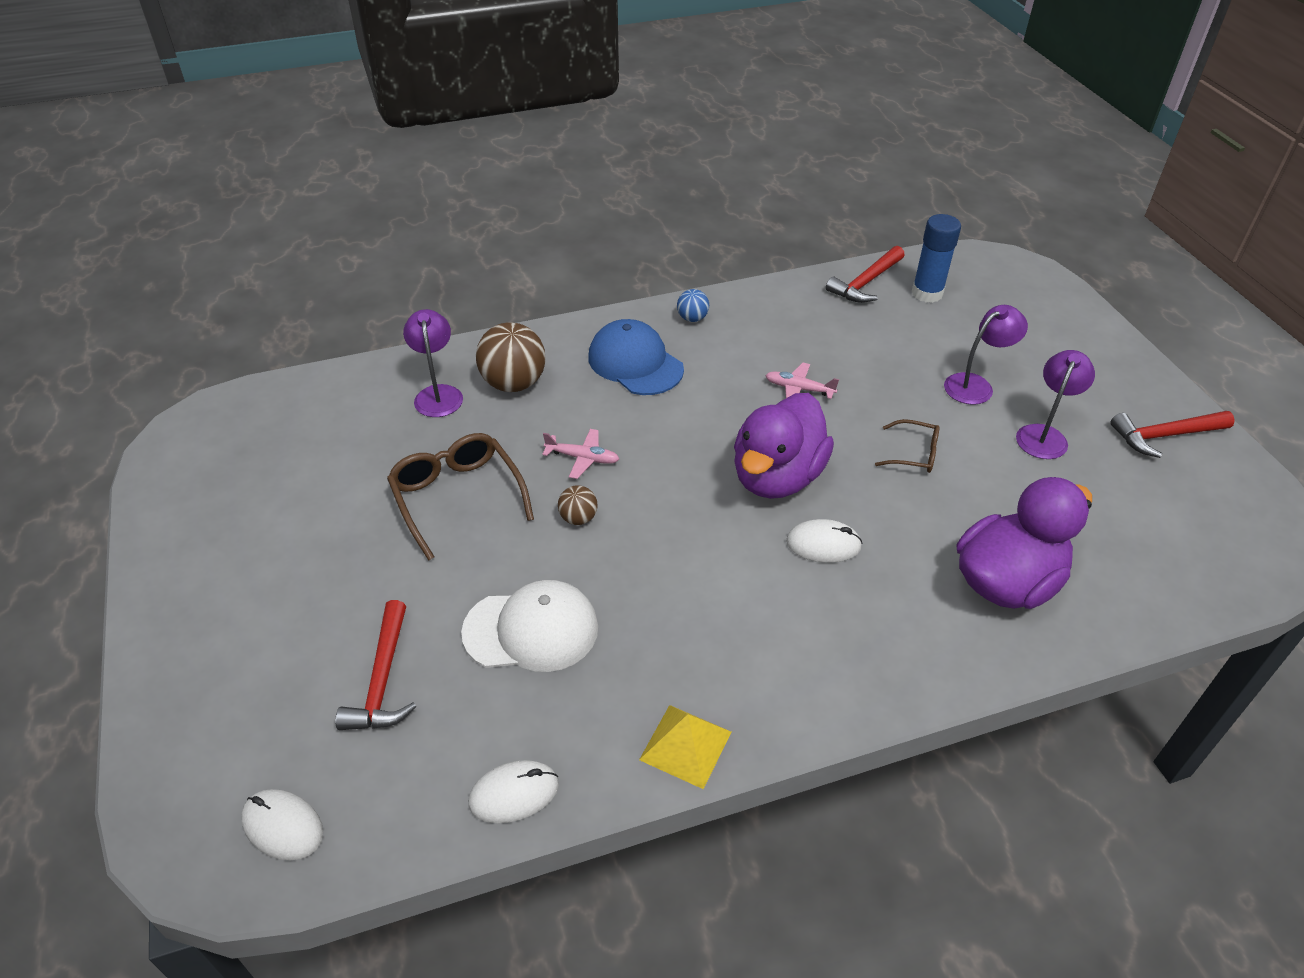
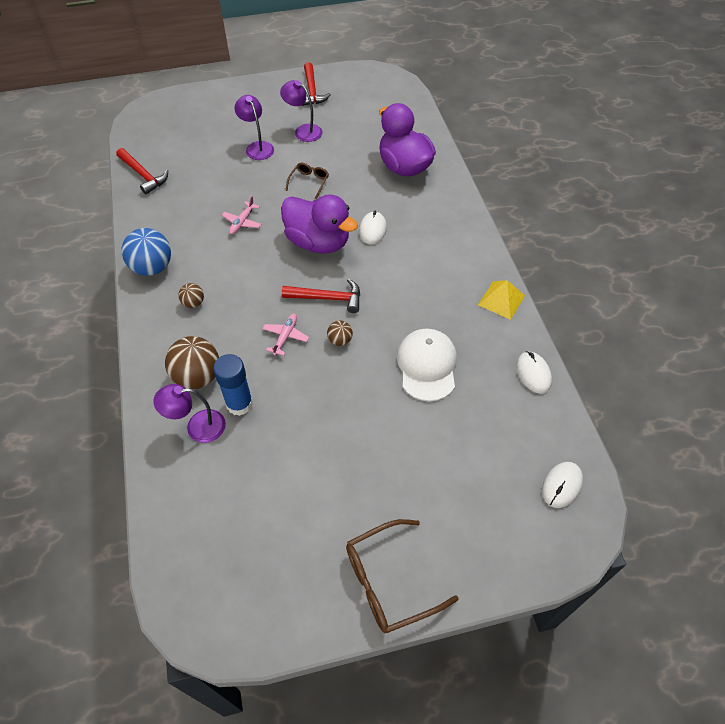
camera: 85 degrees left, 10 degrees up
red hammer [335,600,416,730] -> red hammer moved to [282,279,360,313]
brown glasses [387,433,534,561] -> brown glasses moved to [346,519,459,633]
blue cap [588,319,684,395] -> brown ball [178,283,204,308]
blue ball [677,289,709,322] -> blue ball [122,228,171,276], size x1.96
blue glue stick [912,214,961,303] -> blue glue stick moved to [213,354,253,416]

